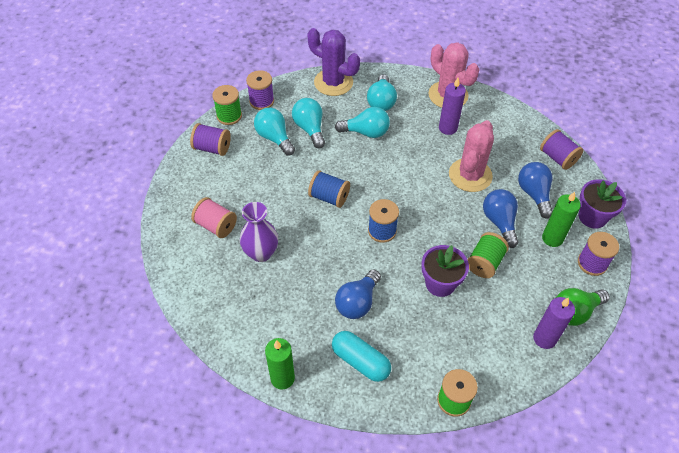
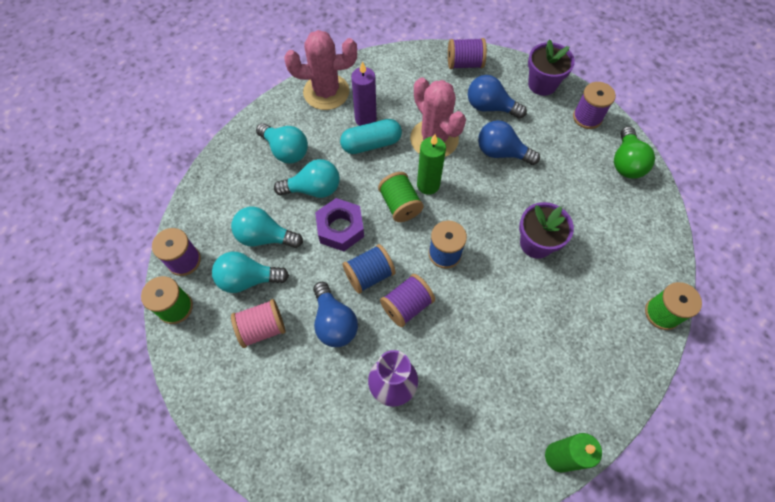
camera: 55 degrees left, 10 degrees up
purple spool [190,123,231,156] -> purple spool moved to [380,274,435,327]
pink spool [191,197,237,238] -> pink spool moved to [231,299,285,348]
purple cactus [307,28,360,96] -> none
turquoise capsule [332,331,391,382] -> turquoise capsule moved to [340,119,402,154]
turquoise light bulb [335,107,390,138] -> turquoise light bulb turned 45 degrees clockwise [274,159,340,198]
blue light bulb [335,270,381,319] -> blue light bulb moved to [313,282,358,347]
green spool [467,232,509,278] -> green spool moved to [378,172,424,222]
purple candle [533,297,575,349] -> none
green candle [542,192,581,247] -> green candle moved to [417,134,446,195]
none -> purple nut [315,198,364,251]

